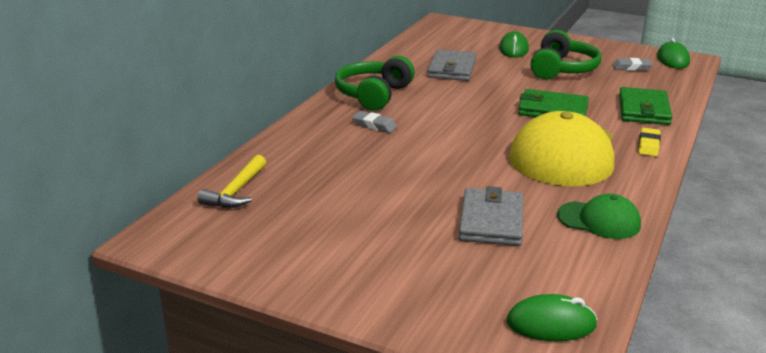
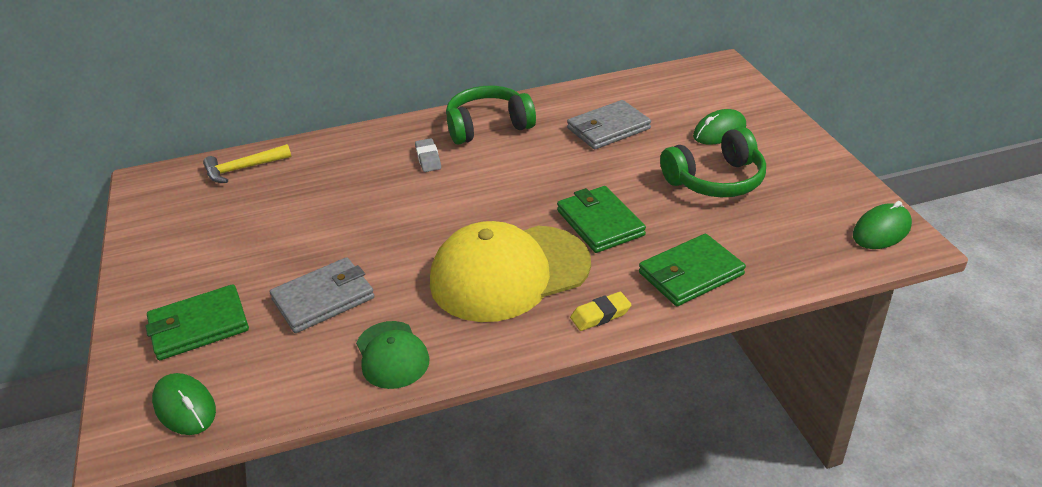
camera: 50 degrees right, 10 degrees up
grey eraser [612,58,653,71] -> none
none -> green wallet [146,284,249,360]

